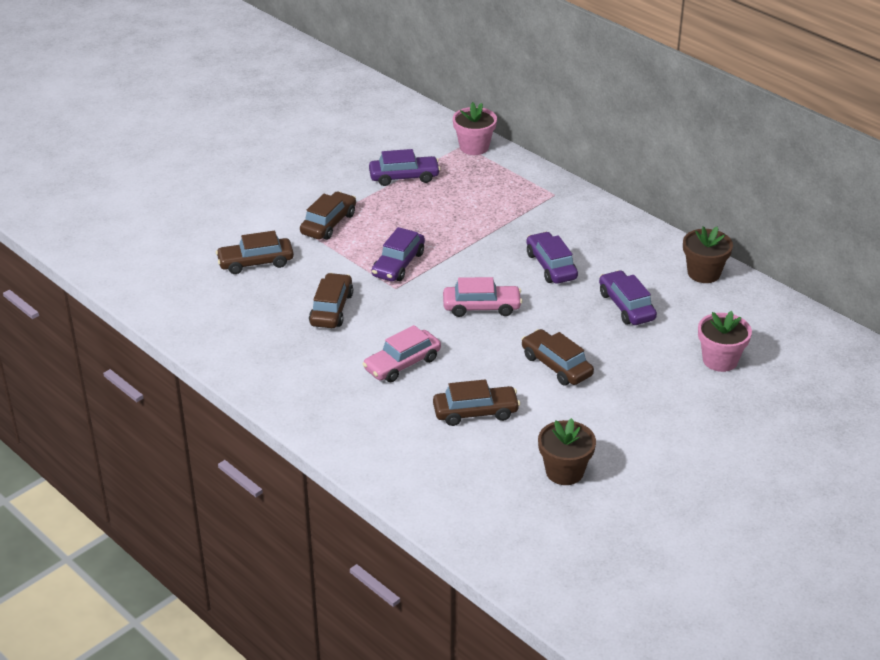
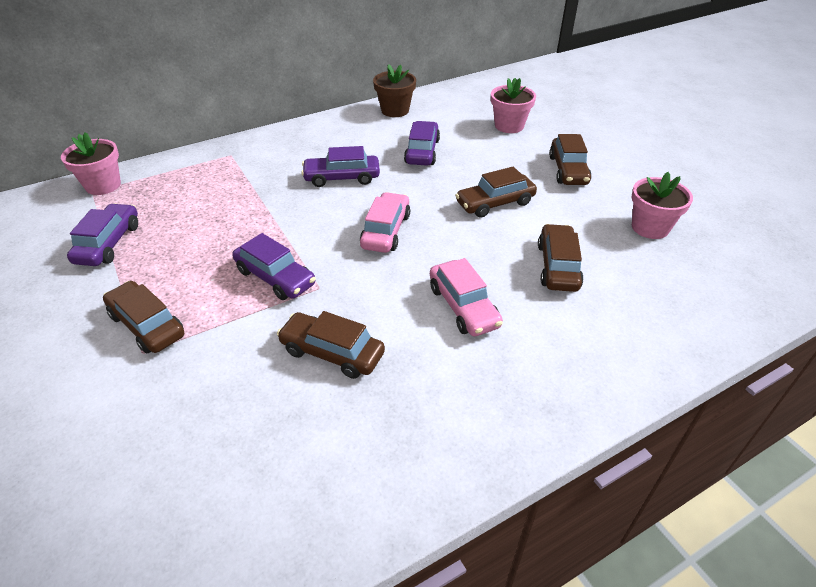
camera: 75 degrees left, 5 degrees up
brown car [216,231,294,274] -> brown car moved to [549,134,591,185]
brown flower pot [538,418,596,485] -> pink flower pot [631,172,693,239]
purple car [599,270,657,325] -> purple car turned 105 degrees clockwise [404,121,440,166]

